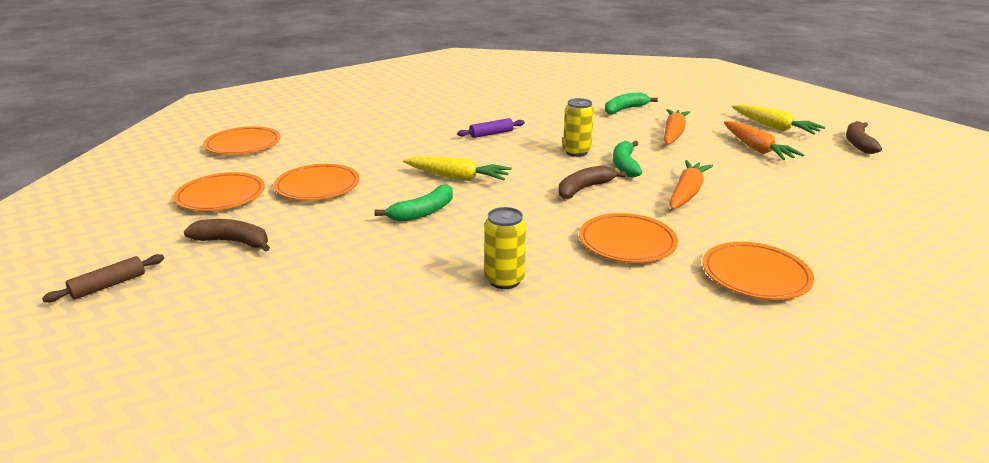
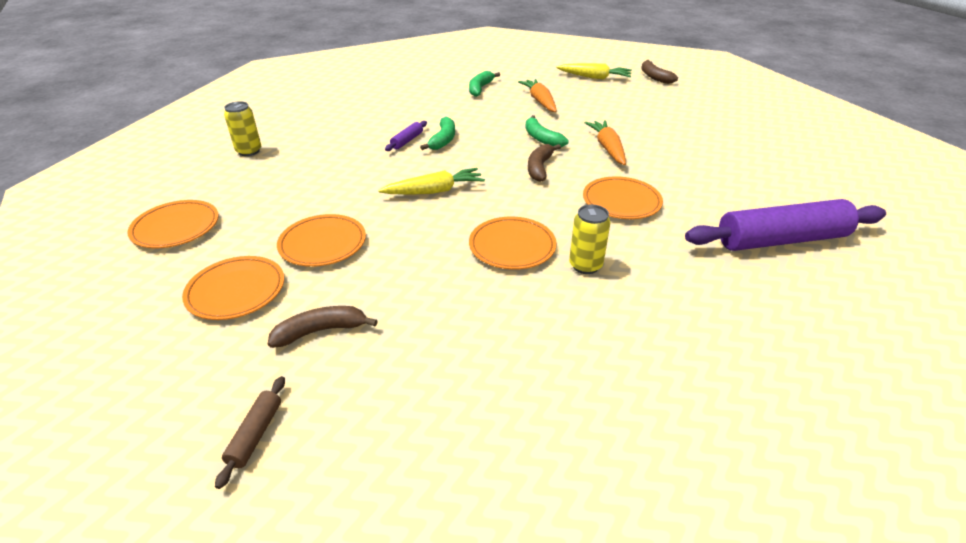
camera: 35 degrees left, 10 degrees up
green banana [374,184,453,222] -> green banana moved to [420,117,455,150]
yellow can [563,98,594,157] -> yellow can moved to [224,101,261,156]
orange plate [703,242,814,300] -> orange plate moved to [469,217,557,270]
orange carrot [724,121,805,160] -> none
none -> purple rolling pin [685,199,886,251]

